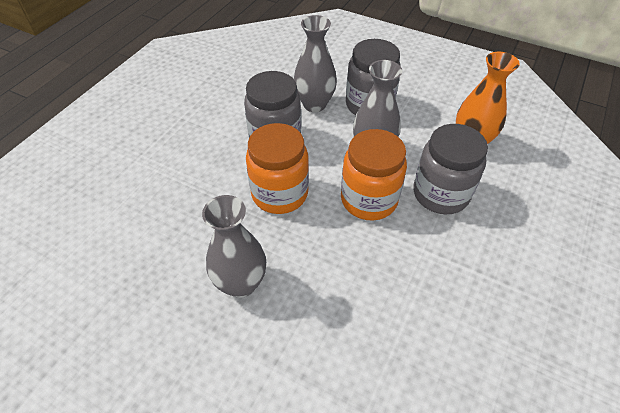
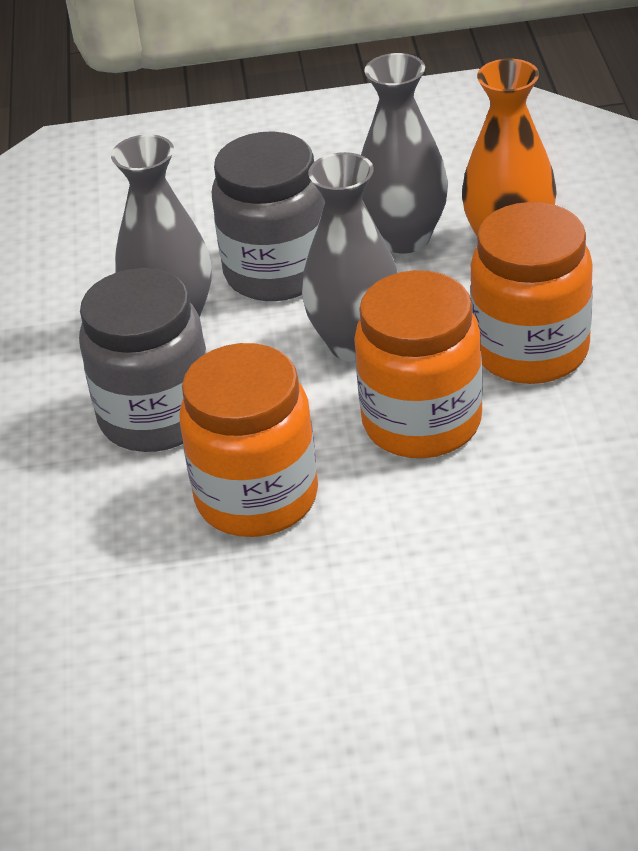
camera: 30 degrees left, 10 degrees down
grey vase [202,195,266,298] -> grey vase moved to [361,53,448,253]
grey jar [414,124,488,214] -> orange jar [470,202,593,384]

